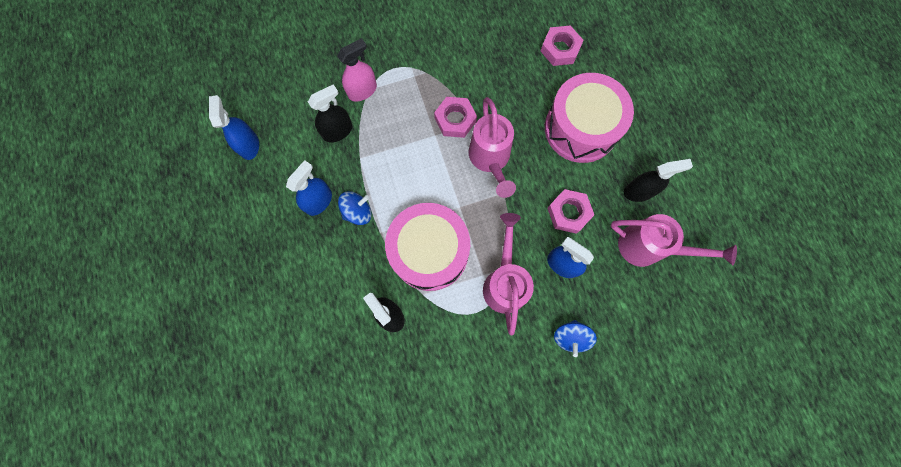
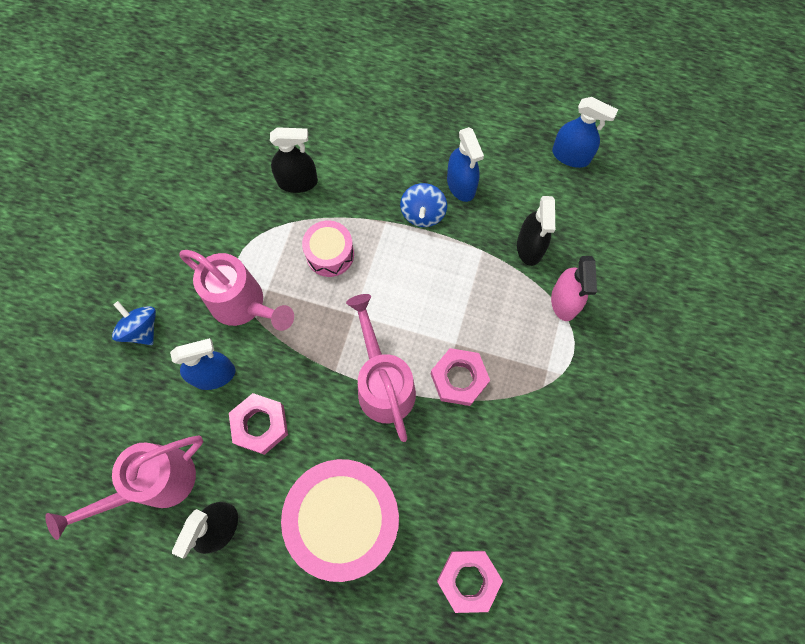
camera: 125 degrees right, 5 degrees down
pink drum [385,203,470,291] -> pink drum [302,221,354,277], size x0.51
pink watering can [469,97,516,198] -> pink watering can turned 45 degrees clockwise [346,294,416,442]

